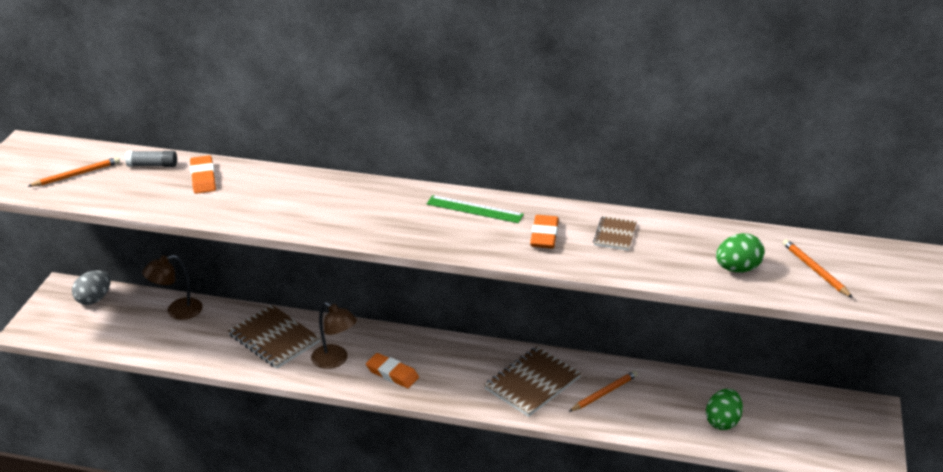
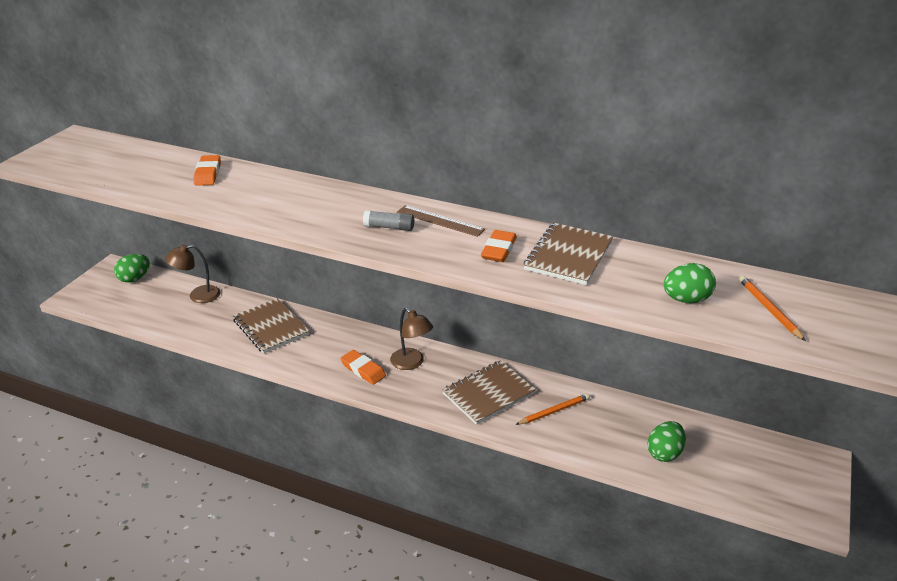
camera: 10 degrees right, 0 degrees up
orange pencil [27,157,120,187] -> none
grey egg [72,270,111,305] -> green egg [114,254,150,283]
grey glue stick [125,151,177,167] -> grey glue stick moved to [363,210,414,231]
brown lamp [311,302,357,369] -> brown lamp moved to [390,308,433,370]
green ruler [427,195,524,223] -> brown ruler [397,205,485,237]
brown notebook [593,216,637,251] -> brown notebook [524,223,613,285], size x1.84

